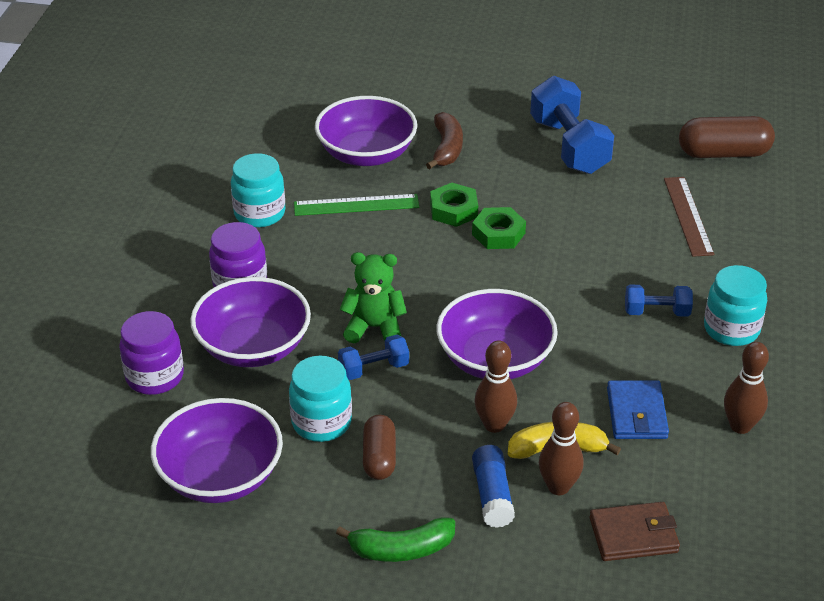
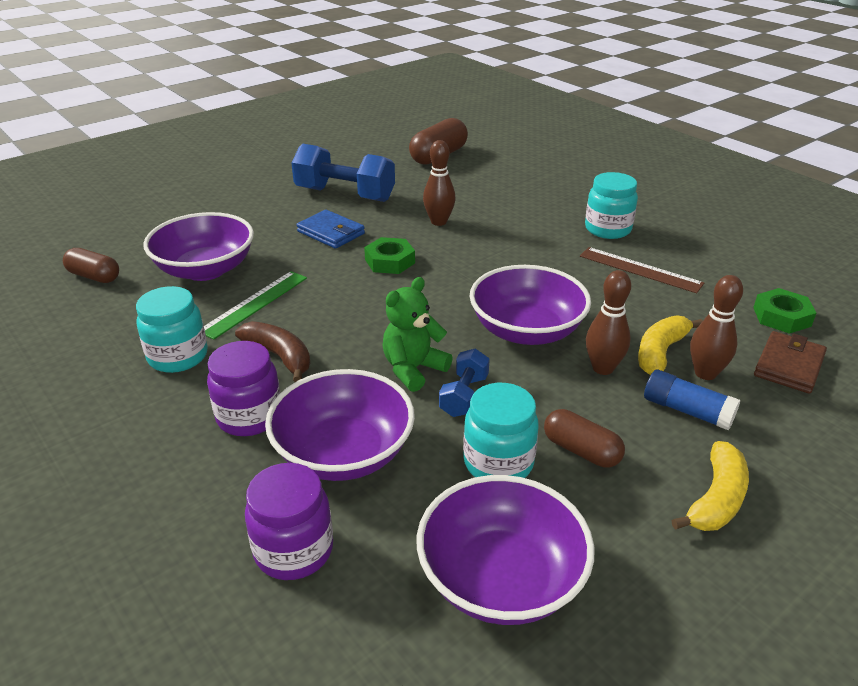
camera: 50 degrees left, 5 degrees down
green banana [336,517,455,562] -> yellow banana [671,441,749,531]
brown banana [426,112,463,169] -> brown banana moved to [235,321,310,382]
green nut [430,183,478,227] -> green nut moved to [753,288,816,334]
blue wallet [607,380,669,439] -> blue wallet moved to [296,210,365,249]
blue dumbbell [625,284,693,317] -> none
brown ruler [664,177,714,257] -> brown ruler moved to [580,247,704,293]
brown bowling pin [724,342,769,434] -> brown bowling pin moved to [423,140,456,226]
none -> brown capsule [63,248,119,283]

